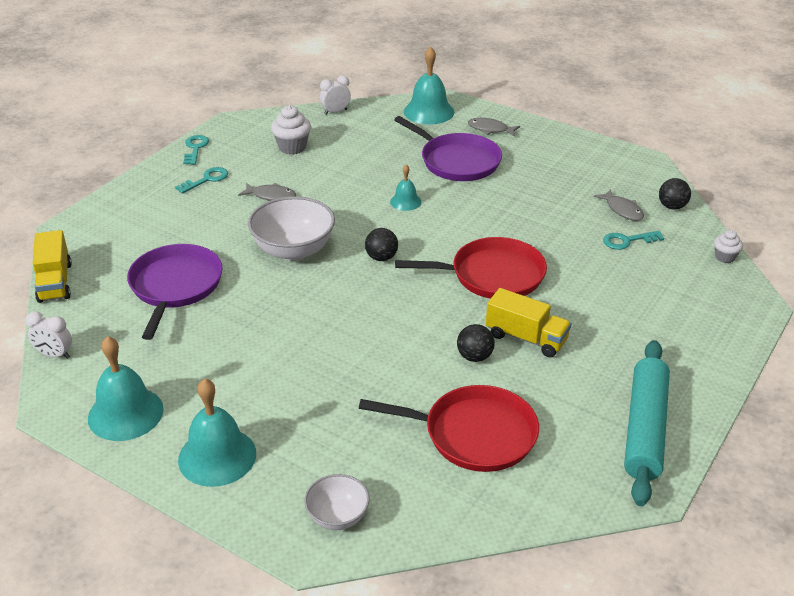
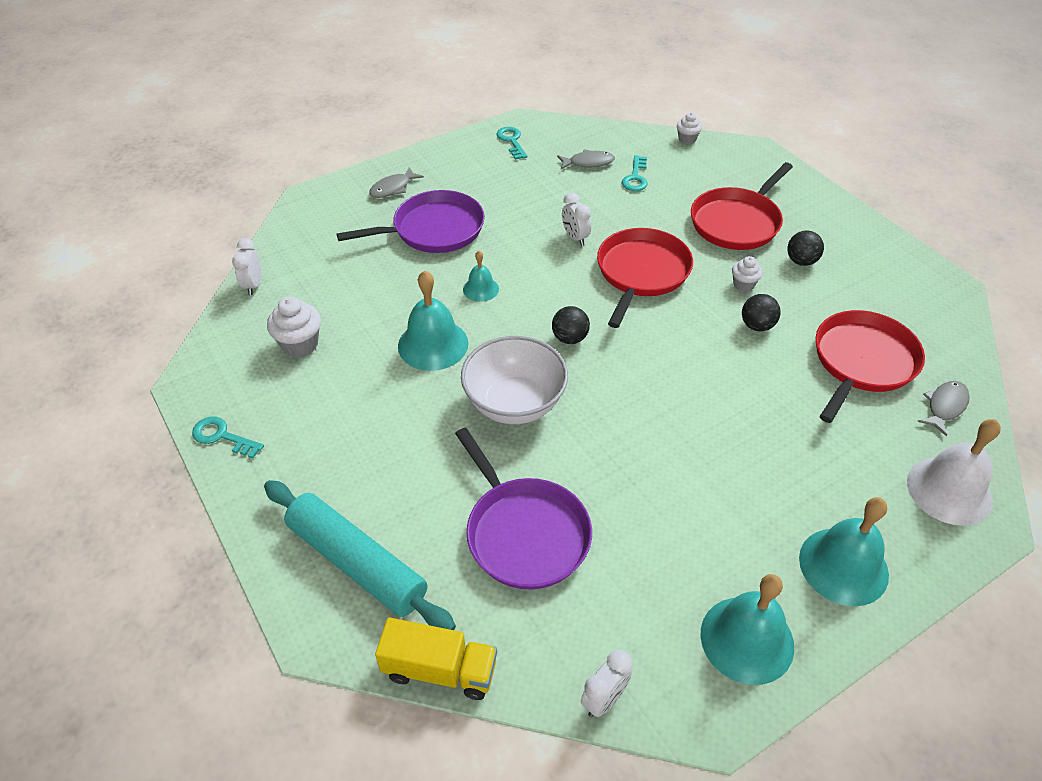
camera: 65 degrees left, 10 degrees up
purple pan [127,244,223,340] -> purple pan turned 150 degrees counterclockwise [455,428,592,589]
turquoise key [175,167,228,194] -> turquoise key moved to [497,127,527,160]
grey fish [238,183,296,201] -> grey fish moved to [917,381,970,437]
white bowl [304,474,370,530] -> white bell [907,419,1001,526]
turquoise bell [404,47,454,125] -> turquoise bell moved to [398,270,468,371]
yellow truck [486,288,572,357] -> white cupcake [732,256,763,292]
turquoise rolling pin [624,340,670,506] -> turquoise rolling pin moved to [264,480,456,630]
black ball [659,178,691,210] -> black ball moved to [787,230,824,266]
none -> white clock [562,193,591,246]
none -> red pan [691,162,793,250]

